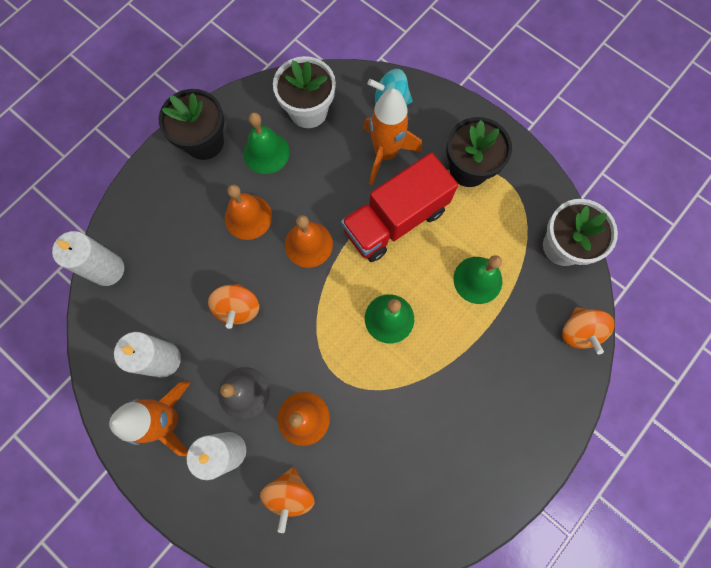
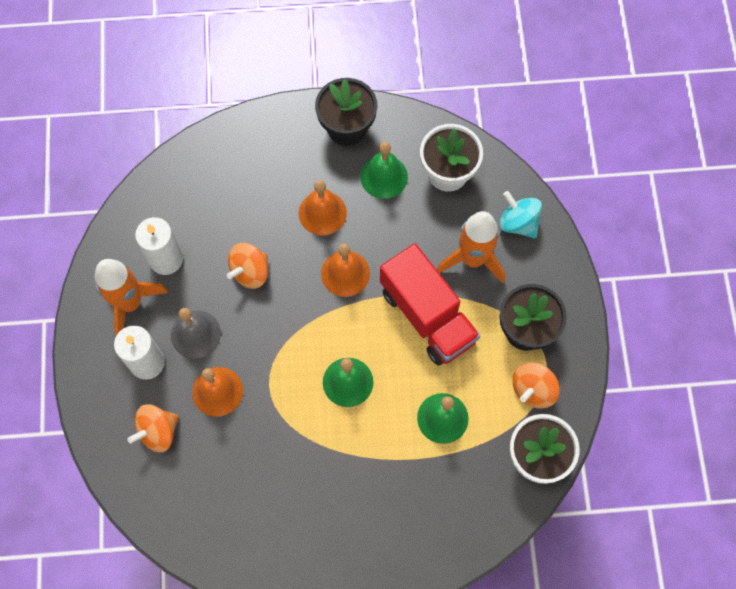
camera: 45 degrees right, 5 degrees down
white candle [52,231,124,286] -> none
red truck [341,152,458,262] -> red truck turned 135 degrees counterclockwise [380,243,480,366]
orange spinning top [562,307,615,355] -> orange spinning top moved to [513,362,560,409]

